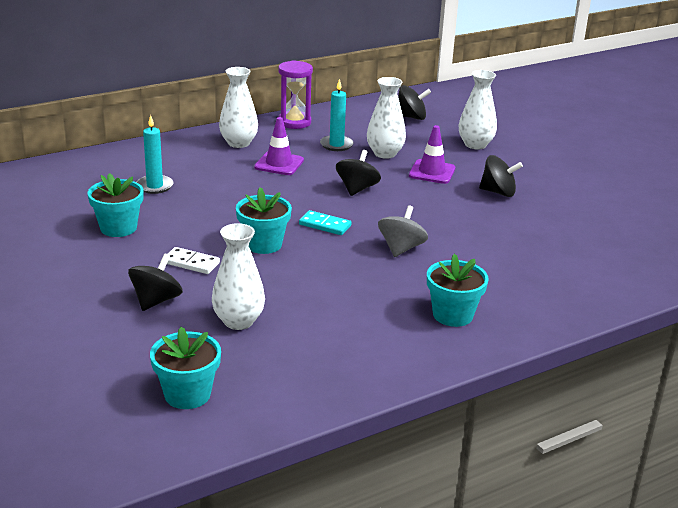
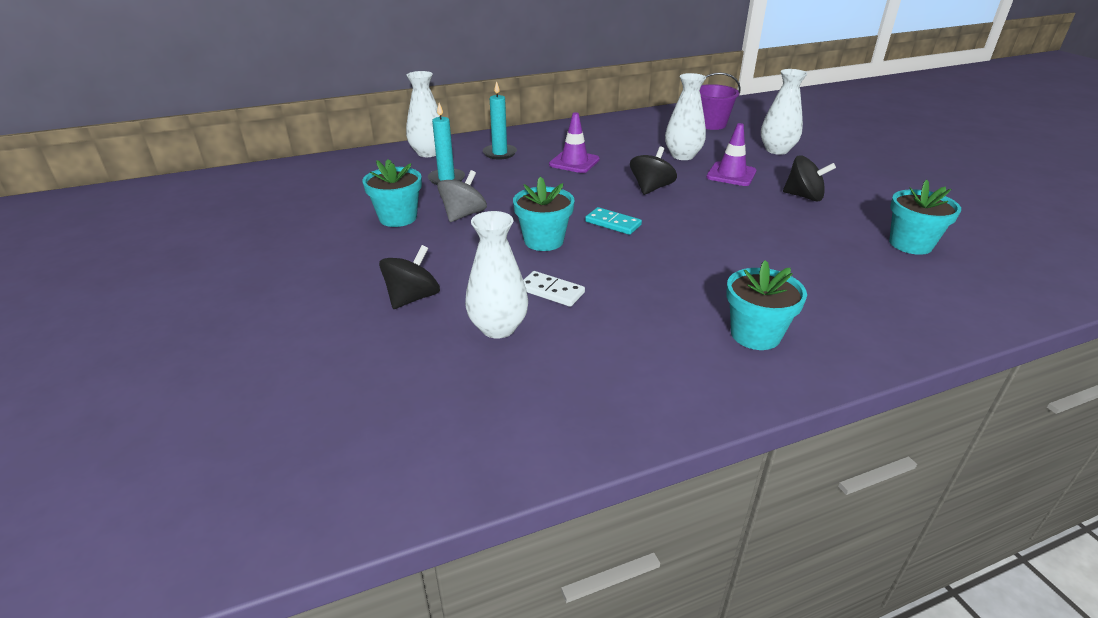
camera: 10 degrees right, 5 degrees up
turquoise flower pot [150,327,221,409] -> turquoise flower pot moved to [889,179,961,255]
white domino [167,247,220,274] -> white domino moved to [523,271,585,307]
white vase [219,67,258,148] -> white vase moved to [406,71,442,157]
purple hourglass [278,60,313,129] -> none
turquoise candle [320,79,354,151] -> turquoise candle moved to [483,81,517,159]
grey spinning top [378,205,428,257] -> grey spinning top moved to [437,170,487,222]
black spinning top [398,85,431,120] -> purple bucket [700,72,741,130]

